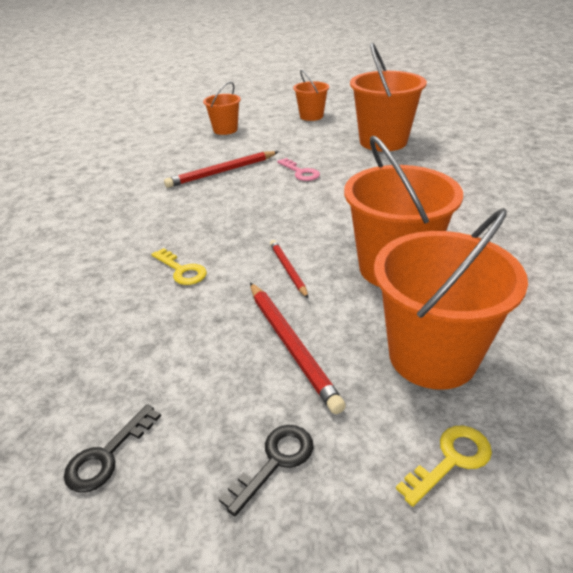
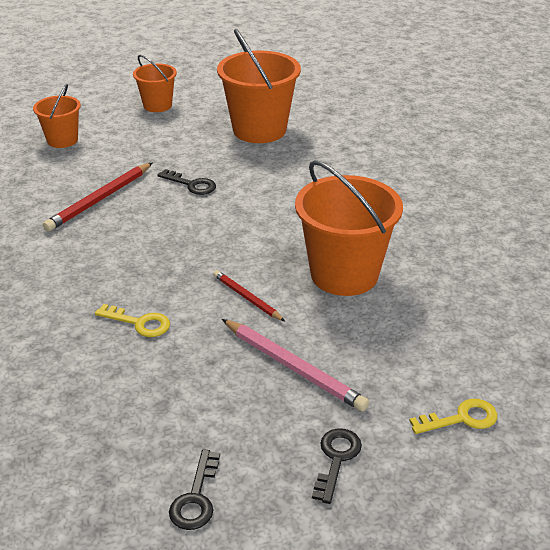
camera: 25 degrees left, 0 degrees up
red pencil [250,282,346,414] -> pink pencil [222,319,369,411]
pink key [277,158,320,181] -> black key [158,169,216,195]
orange bucket [374,208,528,390] -> none
yellow key [396,426,492,507] -> yellow key turned 45 degrees clockwise [409,399,497,434]

